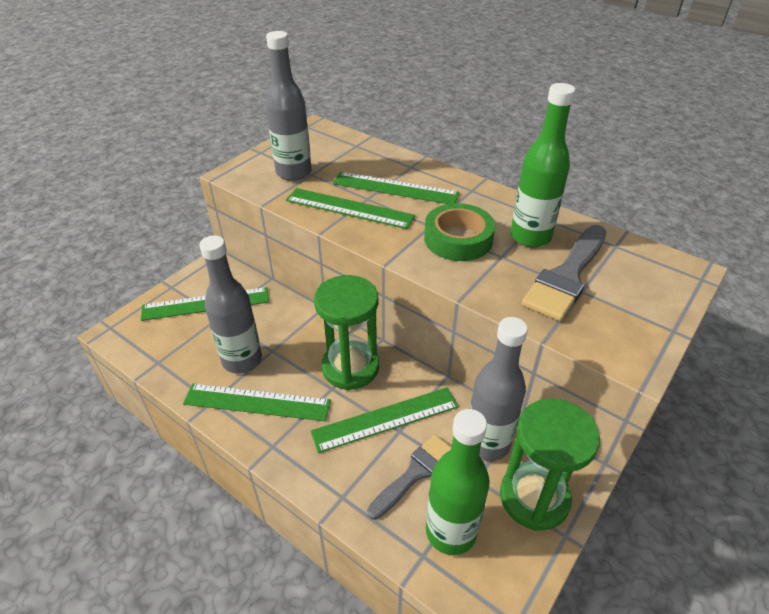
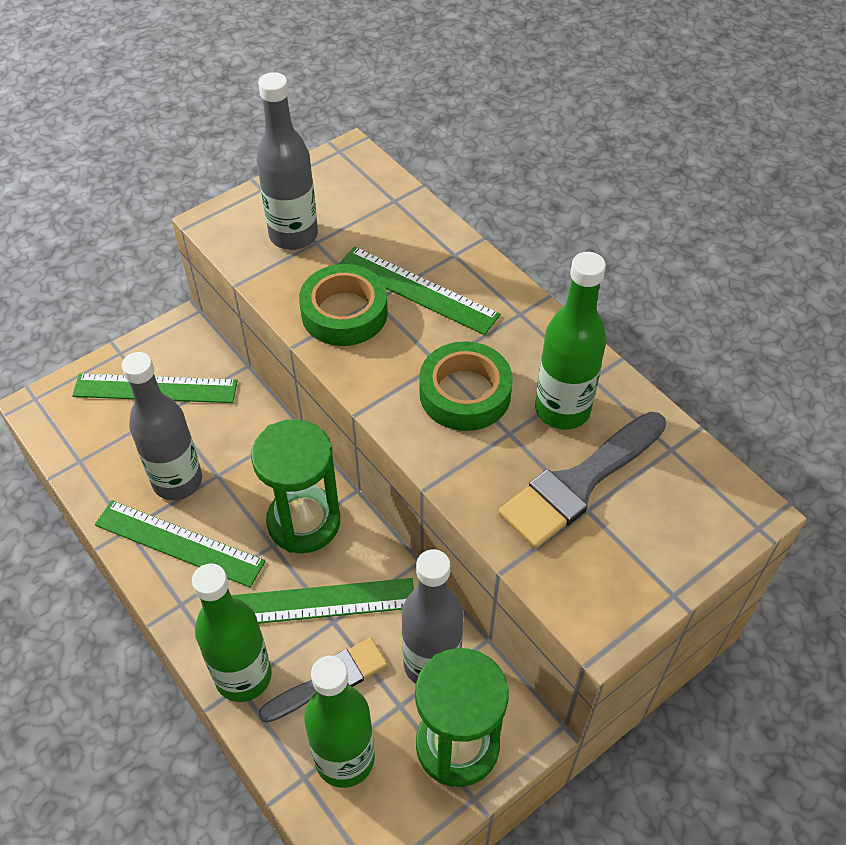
camera: 15 degrees right, 10 degrees up
green ruler [286,188,415,229] -> green tape [299,264,388,346]
none -> green bottle [192,563,272,702]

